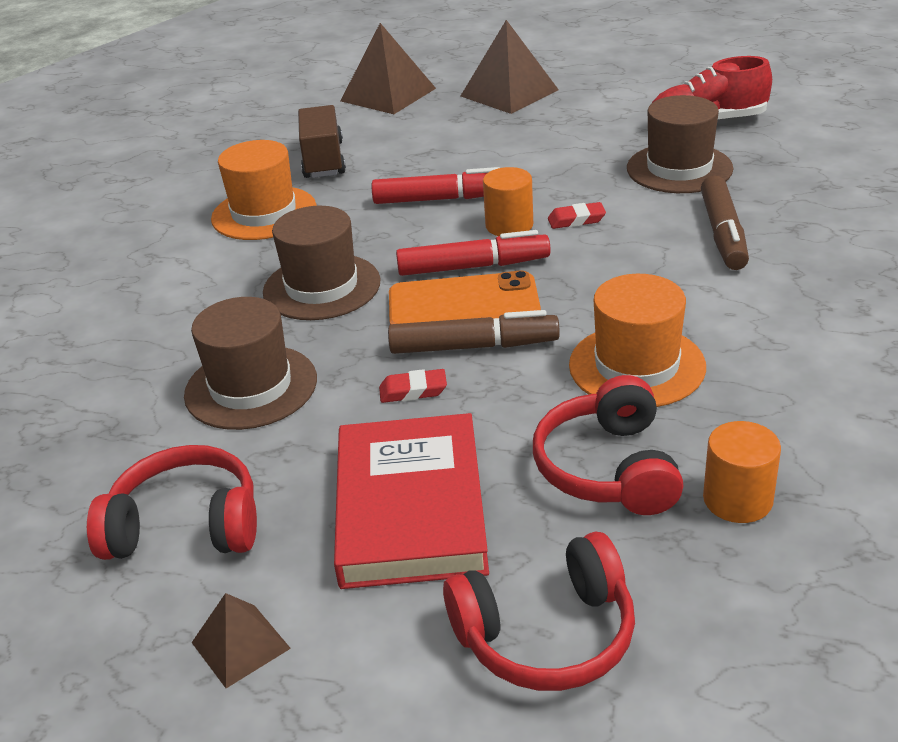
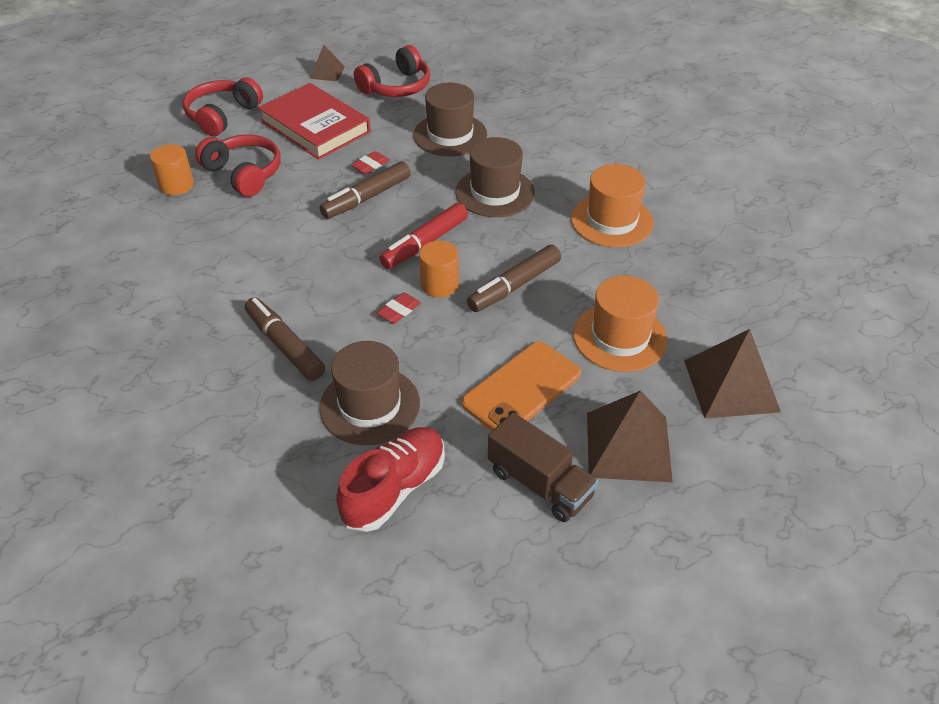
camera: 135 degrees right, 10 degrees up
brown truck [298,105,346,178] -> brown truck moved to [488,412,598,522]
red marker [372,167,499,204] -> brown marker [467,245,561,312]
orange phone [389,271,541,325] -> orange phone moved to [461,342,581,431]
orange hat [569,274,706,407] -> orange hat moved to [573,275,668,372]

